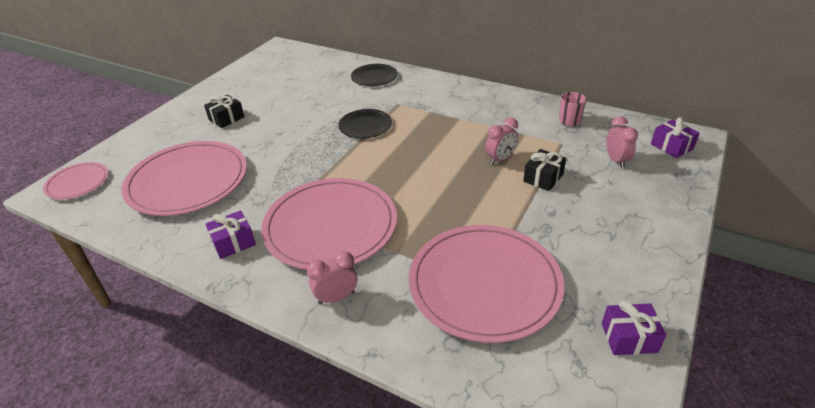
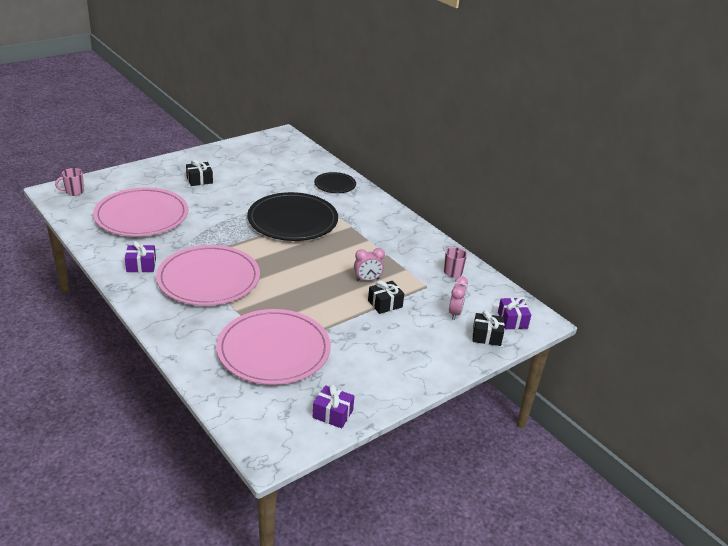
camera: 20 degrees right, 5 degrees down
pink plate [43,162,108,200] -> pink mug [55,168,84,196]
pink clock [307,251,357,304] -> none
black plate [338,109,392,138] -> black plate [247,192,338,241], size x1.99
none -> black gift [472,310,505,346]

